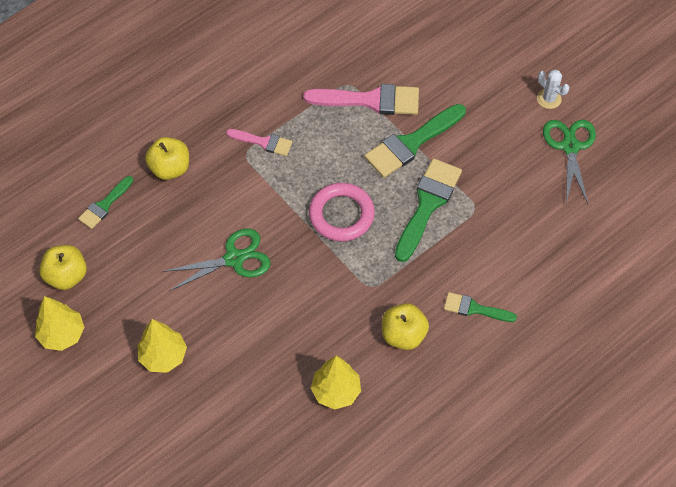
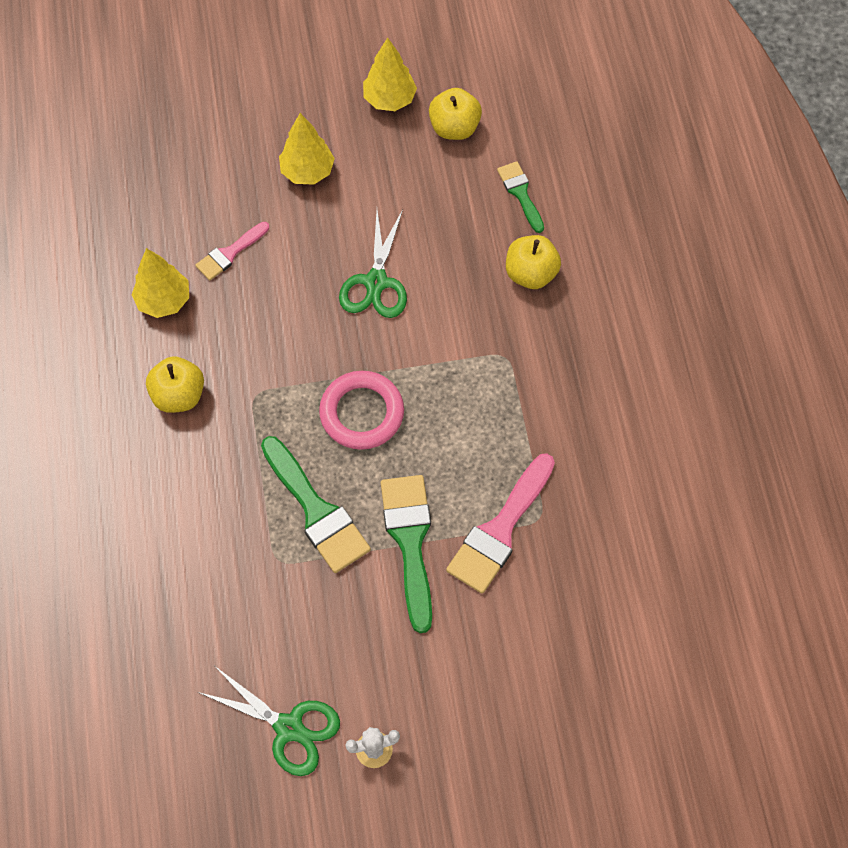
camera: 120 degrees right, 5 degrees up
pink brush [226,129,292,156] -> pink brush moved to [195,222,269,281]
green brush [444,292,517,322] -> none

